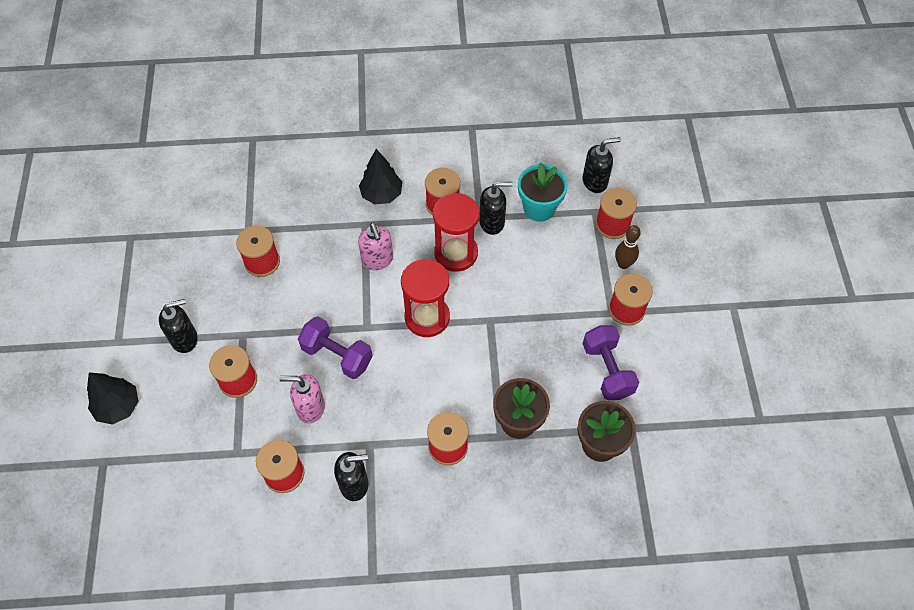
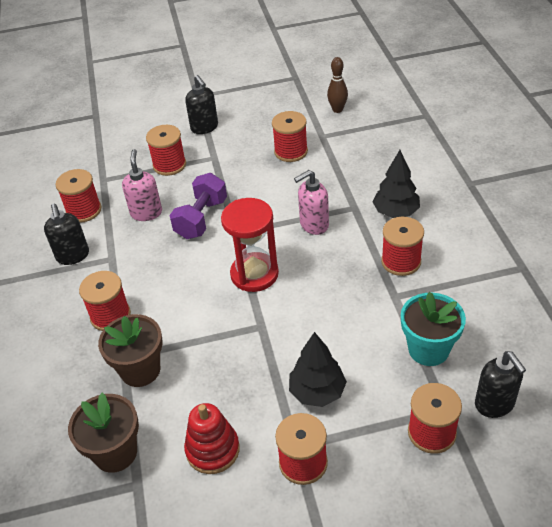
camera: 85 degrees right, 15 degrees down
black tree [87,373,139,424] -> black tree moved to [289,332,347,407]
red hourglass [433,193,479,272] -> none
black soap dispenser [479,182,513,235] -> none
purple dumbbell [583,325,639,400] -> red stacking toy [184,403,240,474]
brown bowling pin [615,225,641,269] -> brown bowling pin moved to [327,57,348,113]

